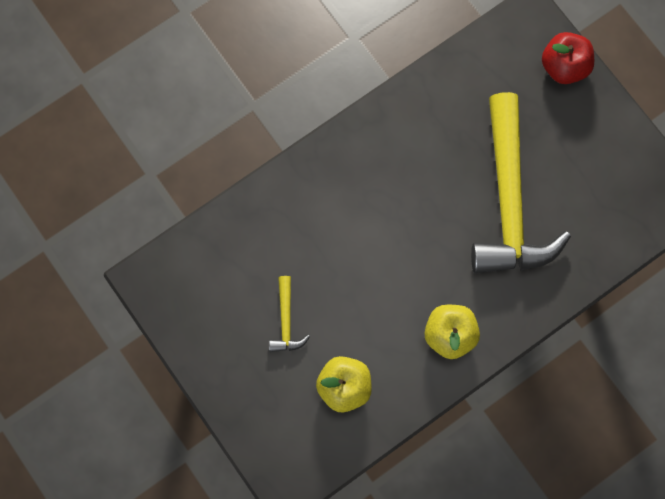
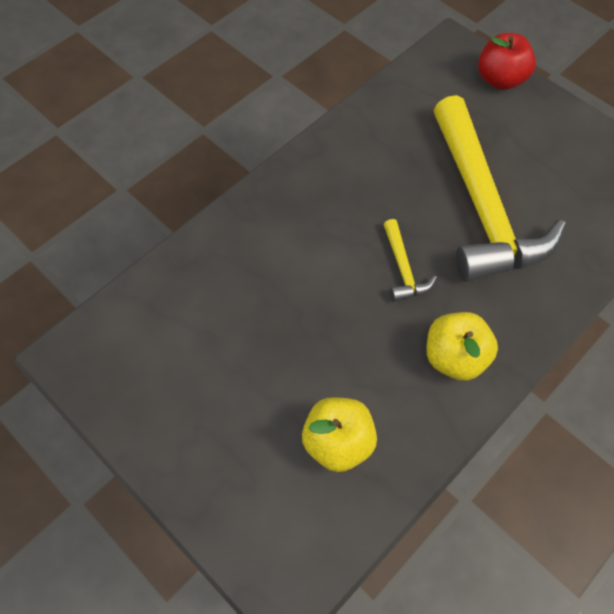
camera: 10 degrees left, 15 degrees down
yellow hammer [269,276,310,352] -> yellow hammer moved to [383,219,437,302]

